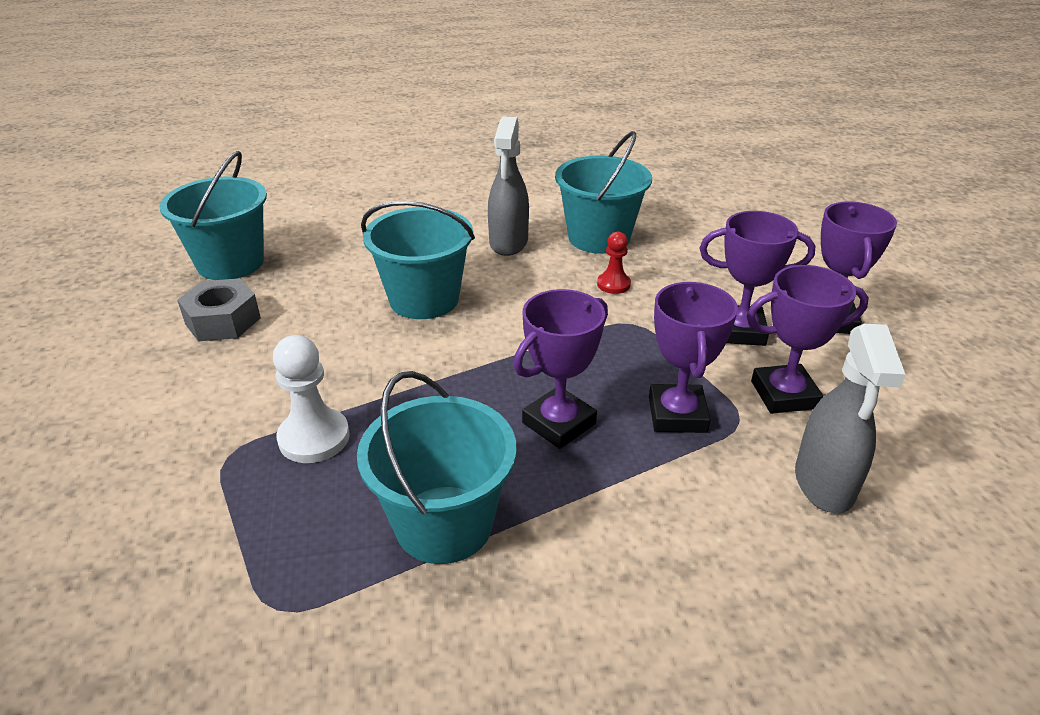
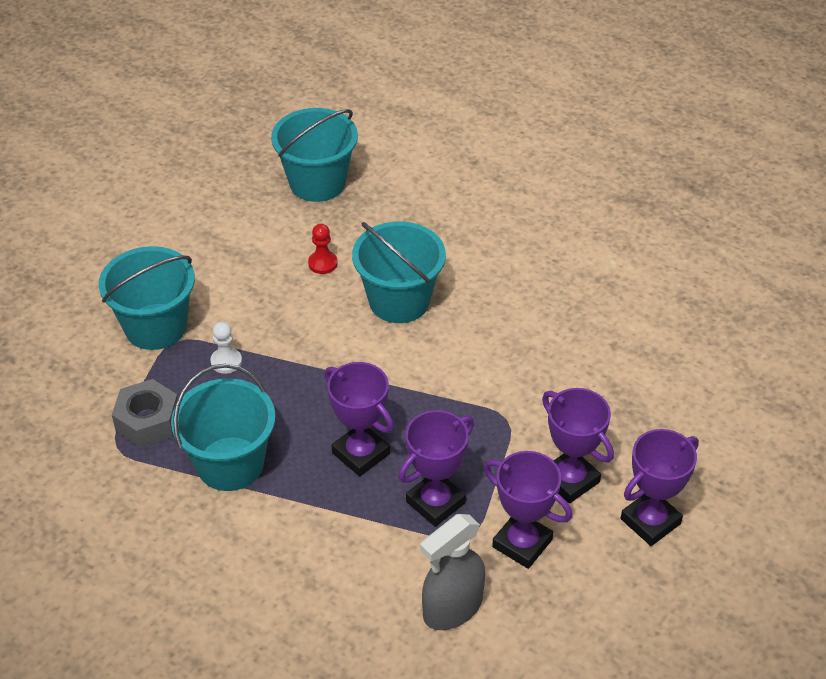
camera: 45 degrees right, 10 degrees up
grey nut [177,278,261,342] -> grey nut moved to [112,379,178,447]
white pawn [273,335,350,463] -> white pawn [210,322,242,374], size x0.61
grey spray bottle [488,116,529,256] -> none
purple trophy [513,289,608,449] -> purple trophy turned 45 degrees clockwise [325,362,394,477]
turquoise bucket [555,131,652,254] -> turquoise bucket moved to [99,246,195,350]
red pawn [597,232,631,294] -> red pawn moved to [308,224,338,274]

